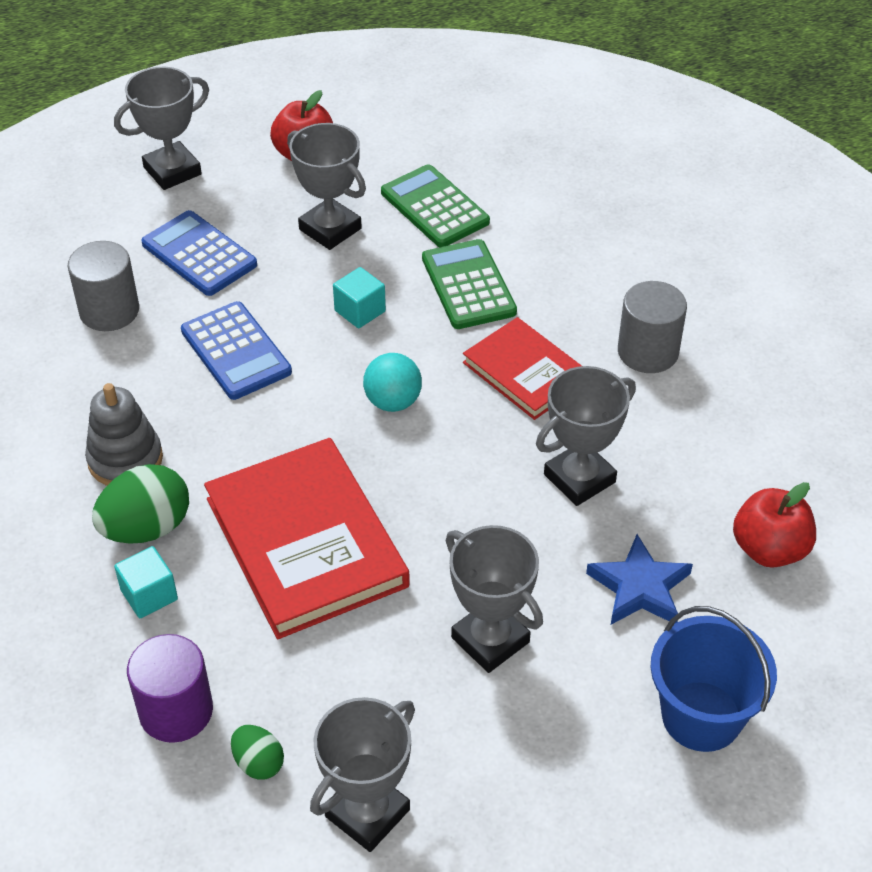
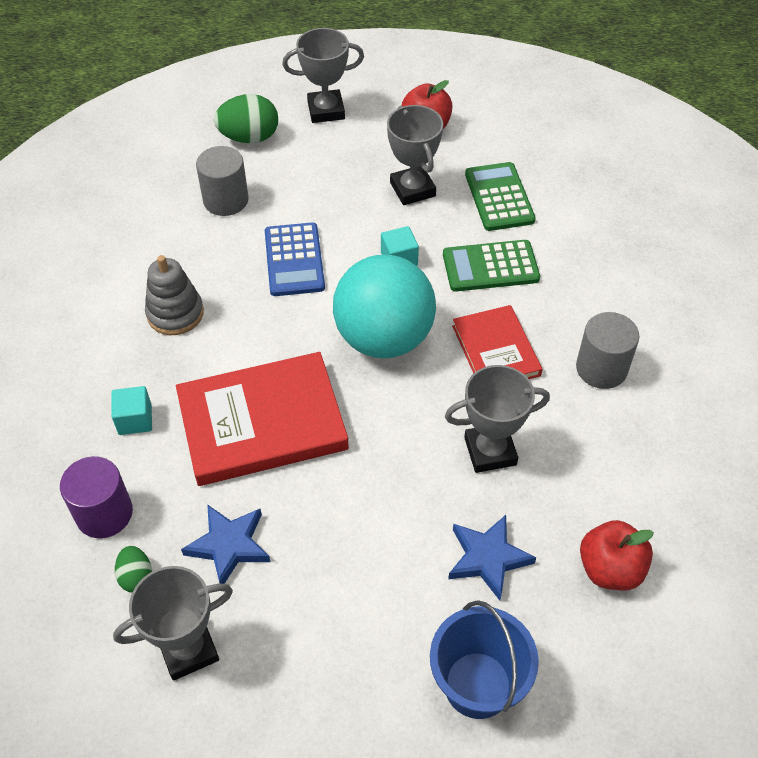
camera: 25 degrees right, 5 degrees up
green egg [92,464,189,544] -> green egg moved to [214,94,278,143]
blue calculator [141,210,257,296] -> none
red book [204,438,410,639] -> red book turned 75 degrees clockwise [176,352,349,486]
turquoise ball [363,353,422,412] -> turquoise ball [333,255,436,358], size x2.14
green calculator [422,239,517,329] -> green calculator turned 105 degrees counterclockwise [443,240,540,292]
grey trophy [446,525,543,673] -> none
none -> blue star [181,504,270,584]

